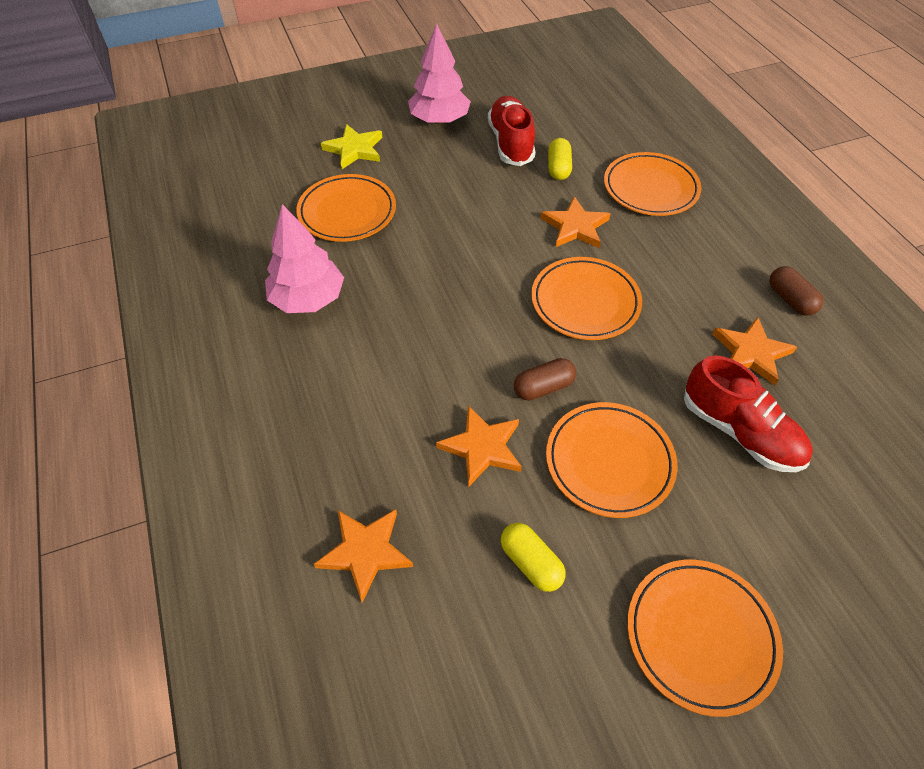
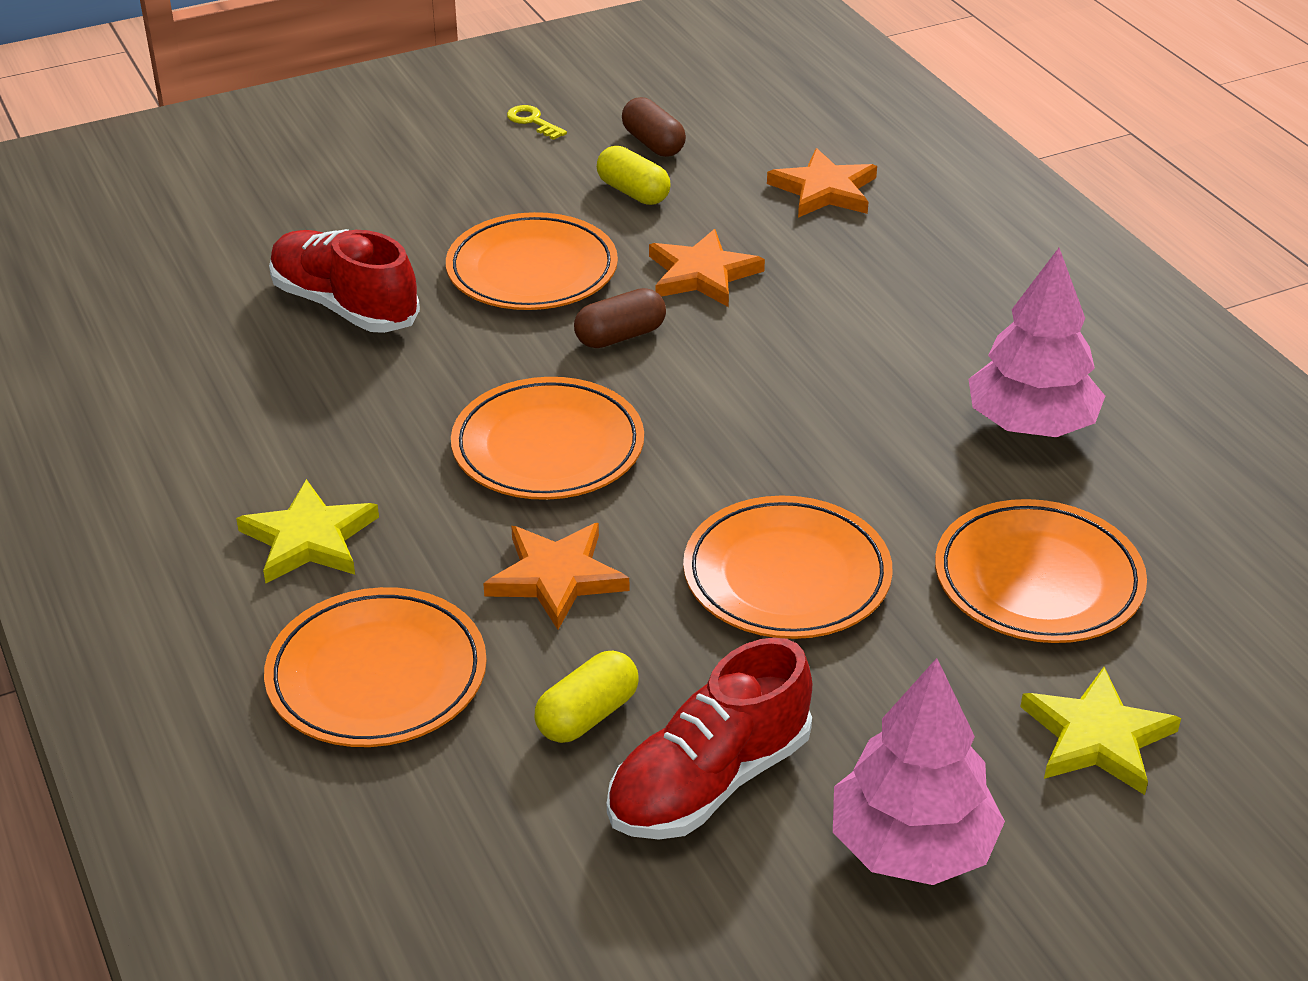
camera: 175 degrees right, 15 degrees down
red shoe [488,96,535,166] -> red shoe turned 60 degrees clockwise [607,637,812,839]
yellow capsule [548,138,572,180] -> yellow capsule turned 45 degrees clockwise [535,651,639,743]
orange plate [627,560,783,717] -> orange plate moved to [683,495,893,639]
orange star [713,317,797,386] -> none
brown capsule [769,266,823,316] -> brown capsule moved to [622,97,686,157]
none -> yellow star [236,479,379,583]
none -> yellow key [507,105,567,140]

